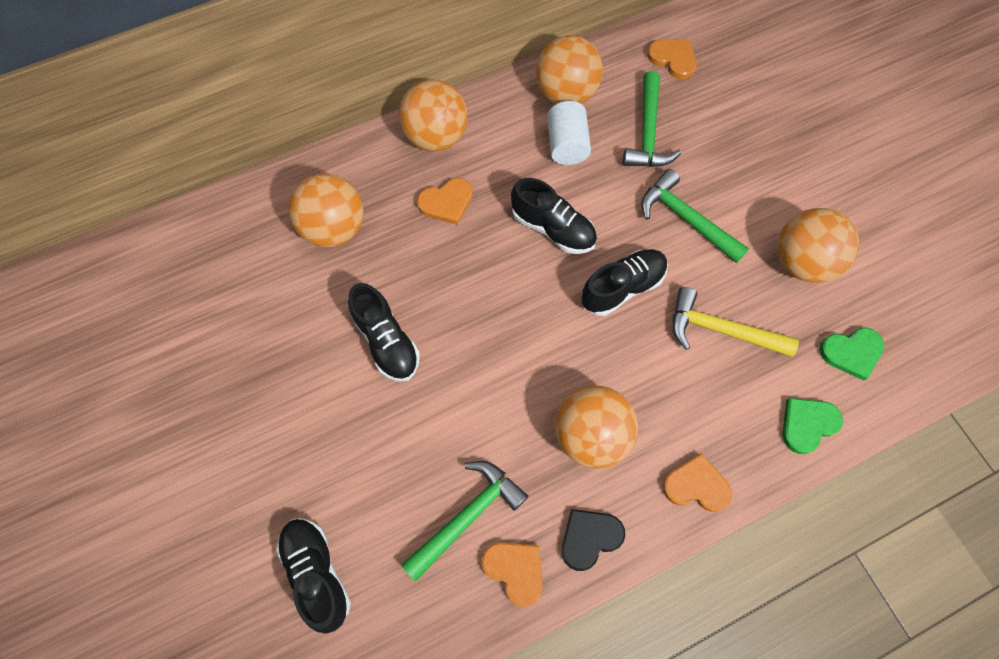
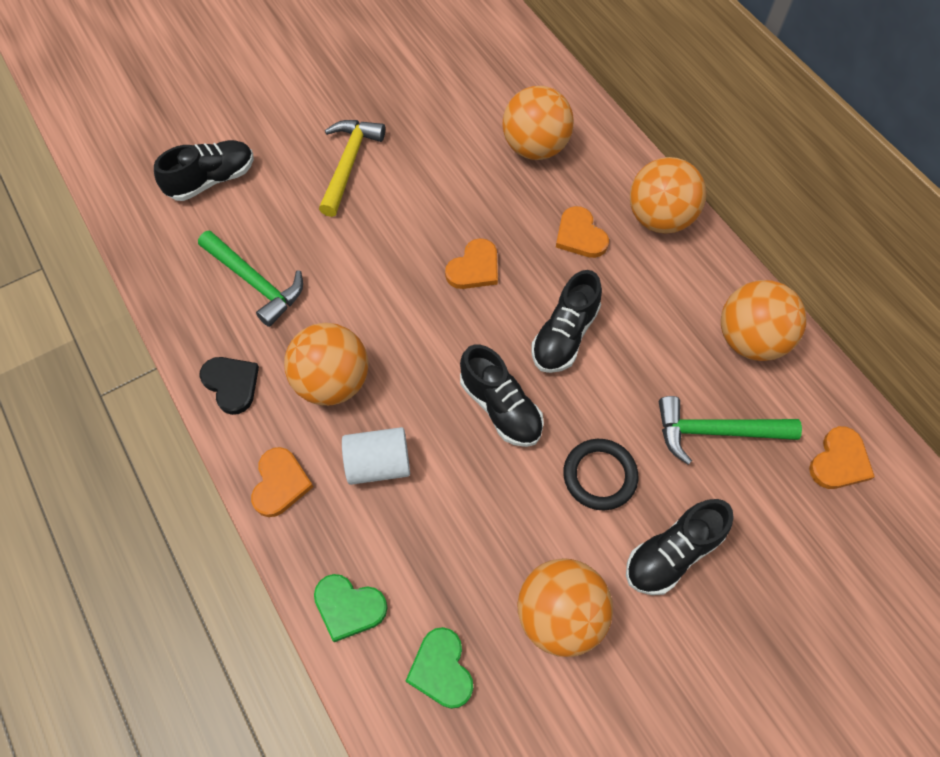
camera: 85 degrees right, 5 degrees down
black shoe [348,283,420,382] -> black shoe moved to [626,499,733,595]
orange heart [482,542,543,607] -> orange heart moved to [445,238,498,289]
white cylinder [547,101,591,165] -> white cylinder moved to [342,427,410,485]
green hammer [641,169,749,263] -> black ring [563,439,638,510]
yellow hammer [672,287,799,357] -> yellow hammer moved to [319,120,385,217]
green heart [782,398,843,454] -> green heart turned 150 degrees clockwise [314,574,387,642]

